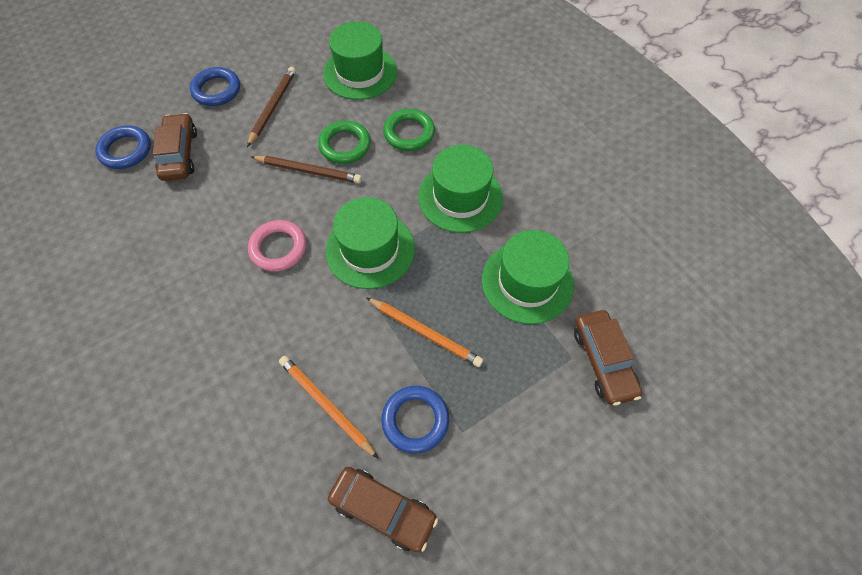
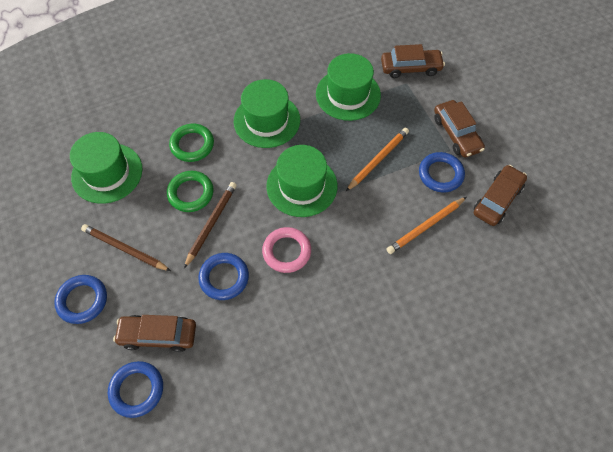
camera: 80 degrees left, 0 degrees up
none -> blue ring [198,253,249,300]
none -> brown car [434,100,485,157]

